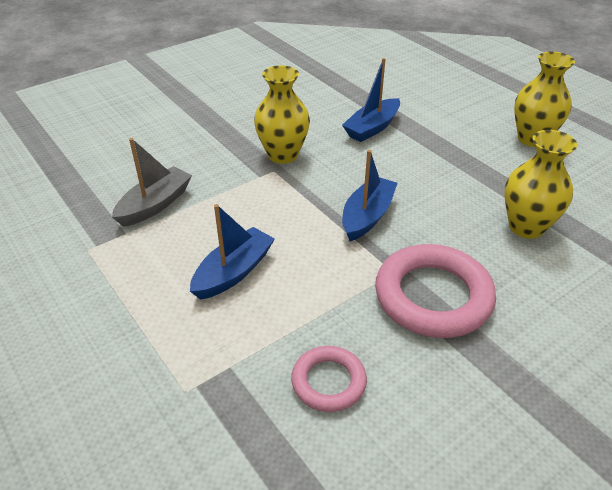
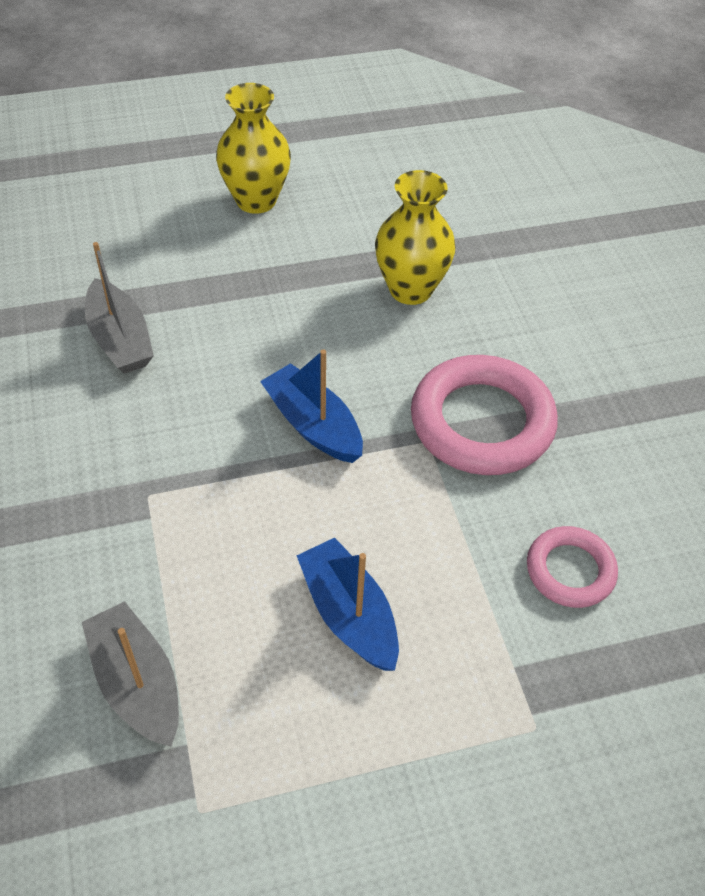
camera: 70 degrees left, 10 degrees up
yellow vase [254,65,310,164] -> none
blue boat [342,58,400,142] -> grey boat [85,242,154,374]

